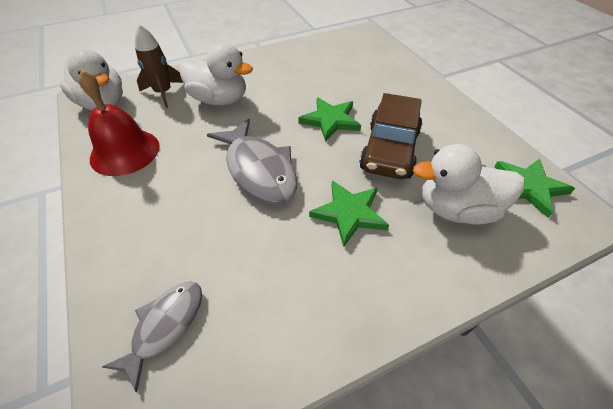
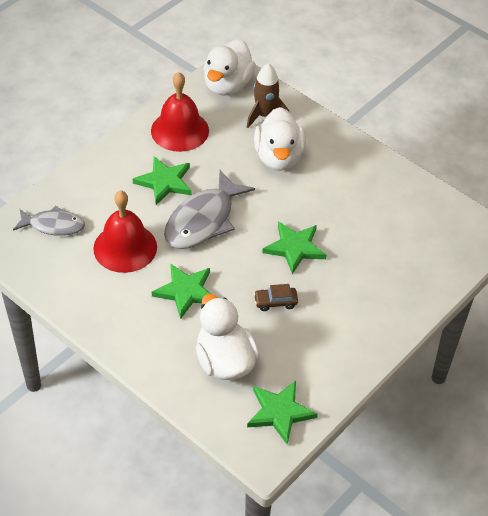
camera: 65 degrees right, 0 degrees up
brown car [359,93,422,179] -> brown car [254,284,298,311], size x0.44
none -> red bell [93,190,157,273]
none -> green star [133,156,192,205]

